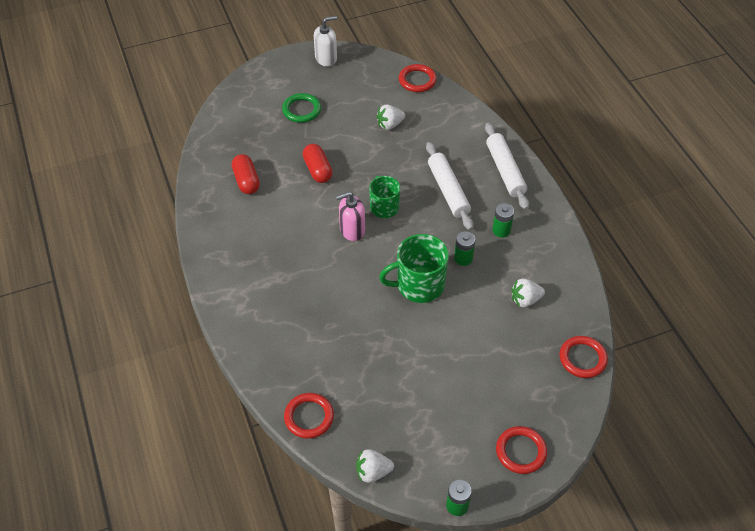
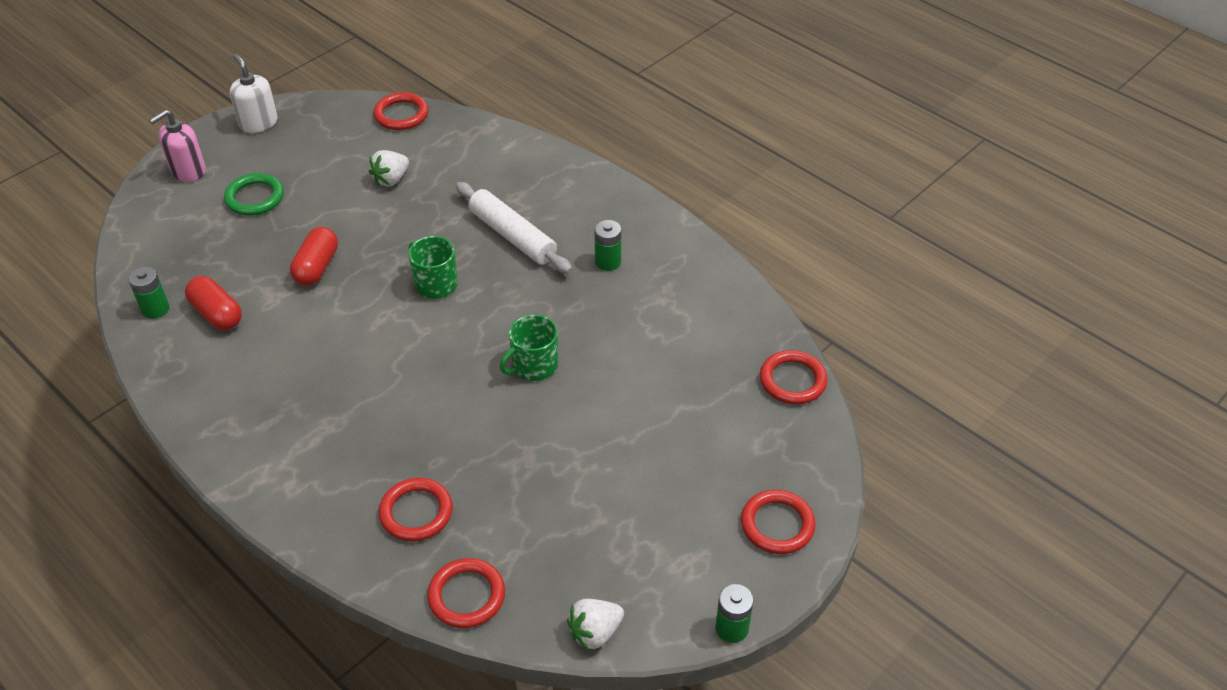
camera: 25 degrees left, 5 degrees down
red capsule [303,144,332,183] -> red capsule turned 60 degrees clockwise [290,227,338,286]
white soap dispenser [314,16,337,66] -> white soap dispenser turned 75 degrees counterclockwise [230,54,278,133]
pink soap dispenser [336,192,365,241] -> pink soap dispenser moved to [149,110,206,182]
green mug [379,234,449,303] -> green mug [500,315,558,381], size x0.65
green battery [454,231,475,266] -> green battery moved to [128,267,169,319]
white rolling pin [485,123,529,210] -> none
white strawberry [511,278,545,307] -> none
none -> red ring [379,478,453,541]

